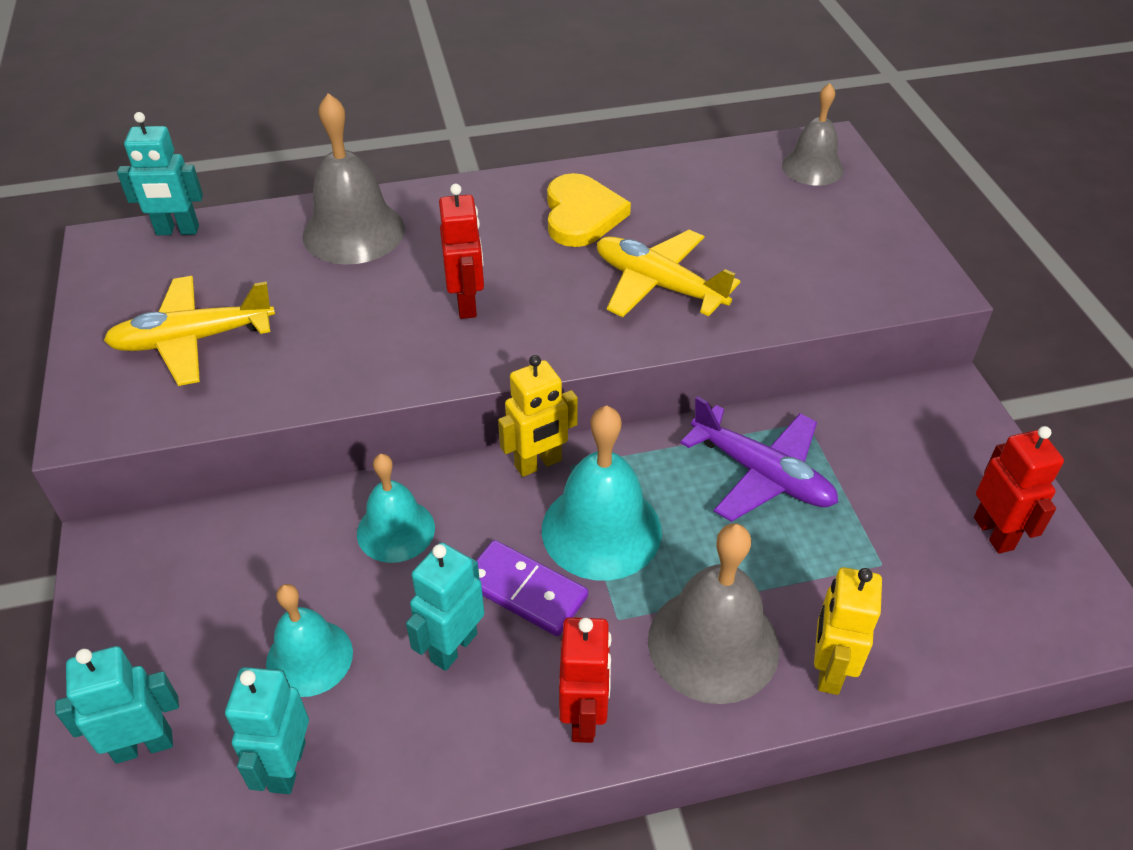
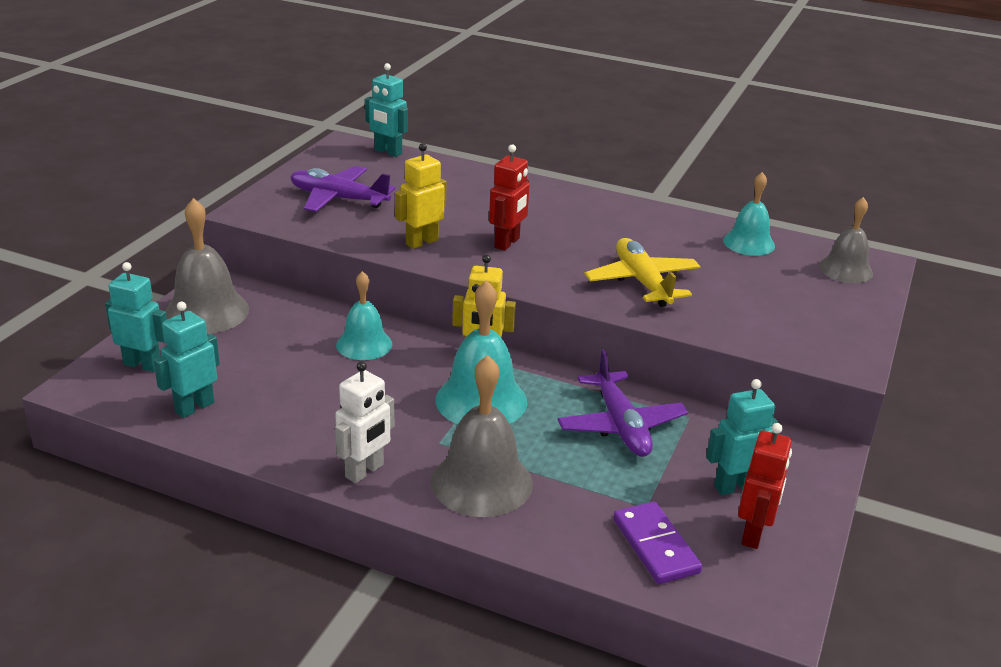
camera: 35 degrees right, 15 degrees down
yellow plane [103,276,275,386] -> purple plane [290,166,395,212]
turquoise bell [266,584,353,697] -> turquoise bell moved to [723,172,775,256]
grey bell [302,93,405,265] -> grey bell moved to [165,198,249,334]
turquoise robot [406,542,484,671] -> turquoise robot moved to [706,379,779,495]
purple domino [476,540,588,636] -> purple domino moved to [613,502,702,584]
yellow heart [547,173,631,247] -> none
red robot [559,617,612,743] -> white robot [335,361,394,483]
yellow robot [814,567,882,695] -> yellow robot moved to [395,143,446,249]

